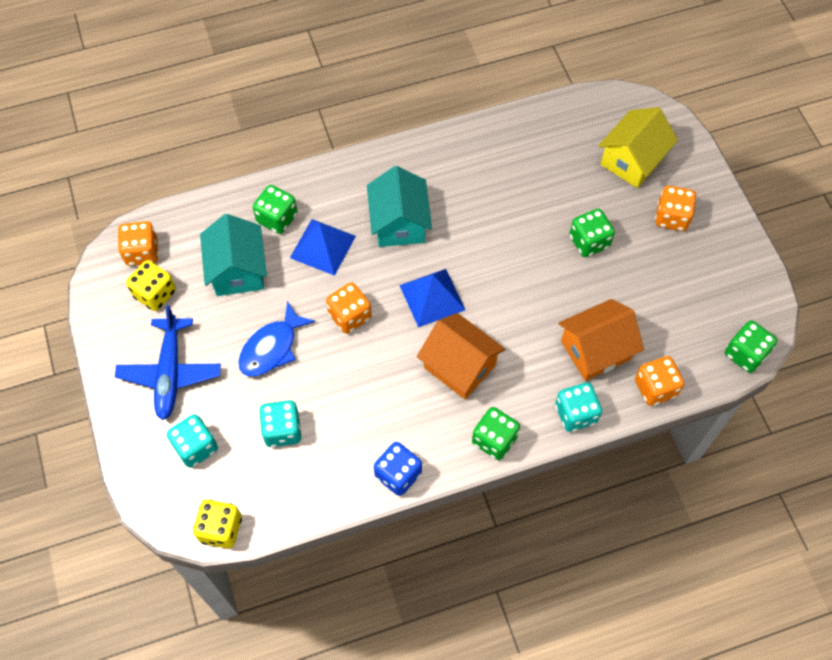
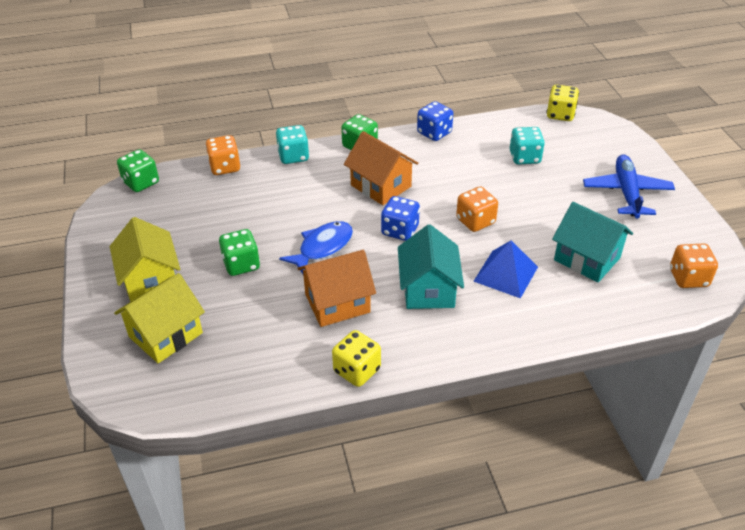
camera: 175 degrees left, 20 degrees down
yellow dice [126,260,176,311] -> yellow dice moved to [332,330,381,387]
turquoise dice [167,414,218,468] -> none
turquoise house [200,214,267,296] -> turquoise house turned 45 degrees counterclockwise [552,202,633,282]
blue fish [238,301,315,377] -> blue fish moved to [279,221,353,274]
green dice [253,185,297,234] -> none
blue pyramid [399,269,465,327] -> blue dice [381,196,420,241]
orange house [558,299,644,381] -> orange house moved to [298,250,376,327]
orange dice [655,186,697,231] -> yellow house [110,217,180,302]

